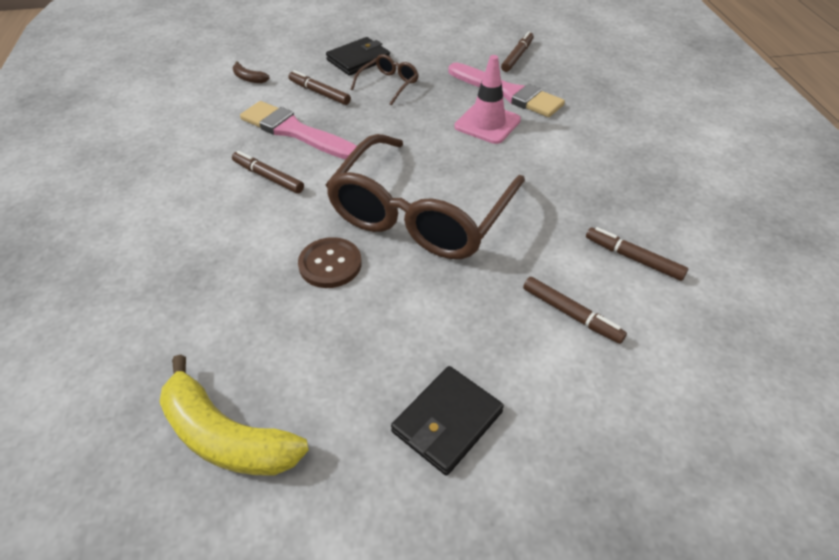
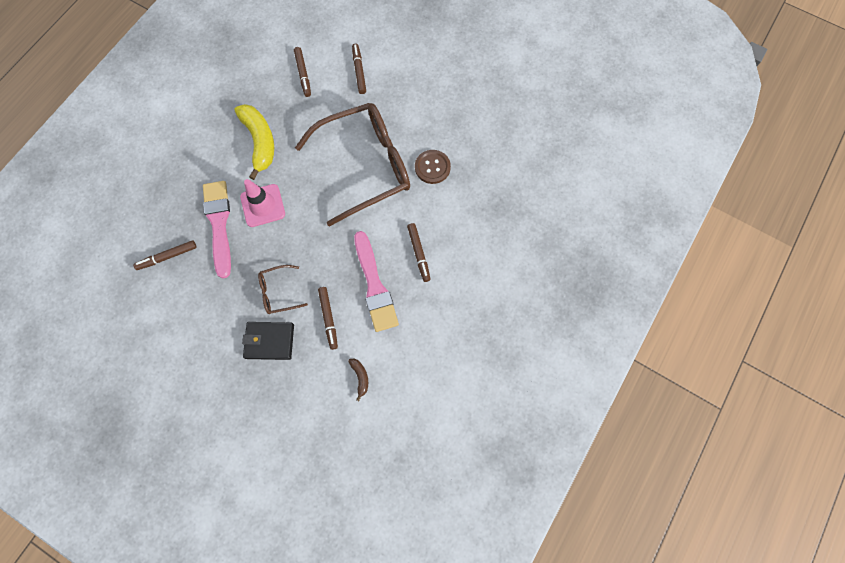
camera: 140 degrees left, 25 degrees up
yellow banana [159,355,309,475] -> yellow banana moved to [235,104,274,180]
black wallet [391,366,504,476] -> none

